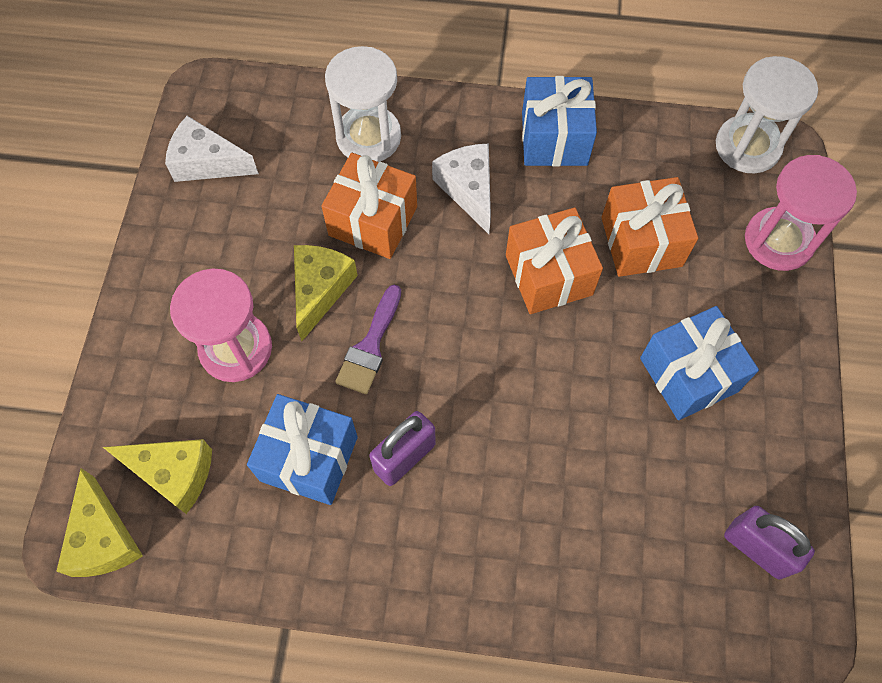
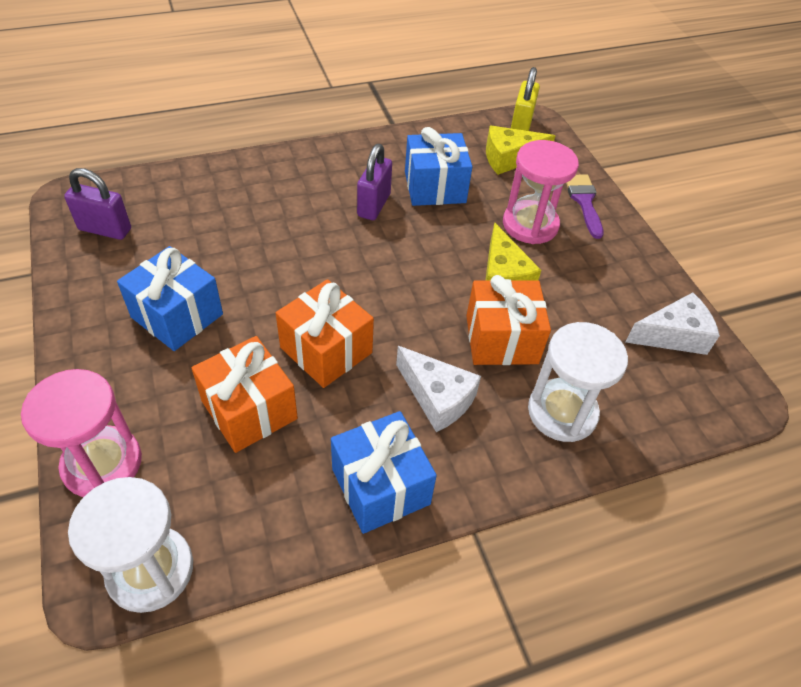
camera: 150 degrees right, 15 degrees down
yellow cheese [56,468,143,577] -> yellow padlock [511,67,540,131]
purple brush [335,284,401,394] -> purple brush moved to [566,174,604,239]

